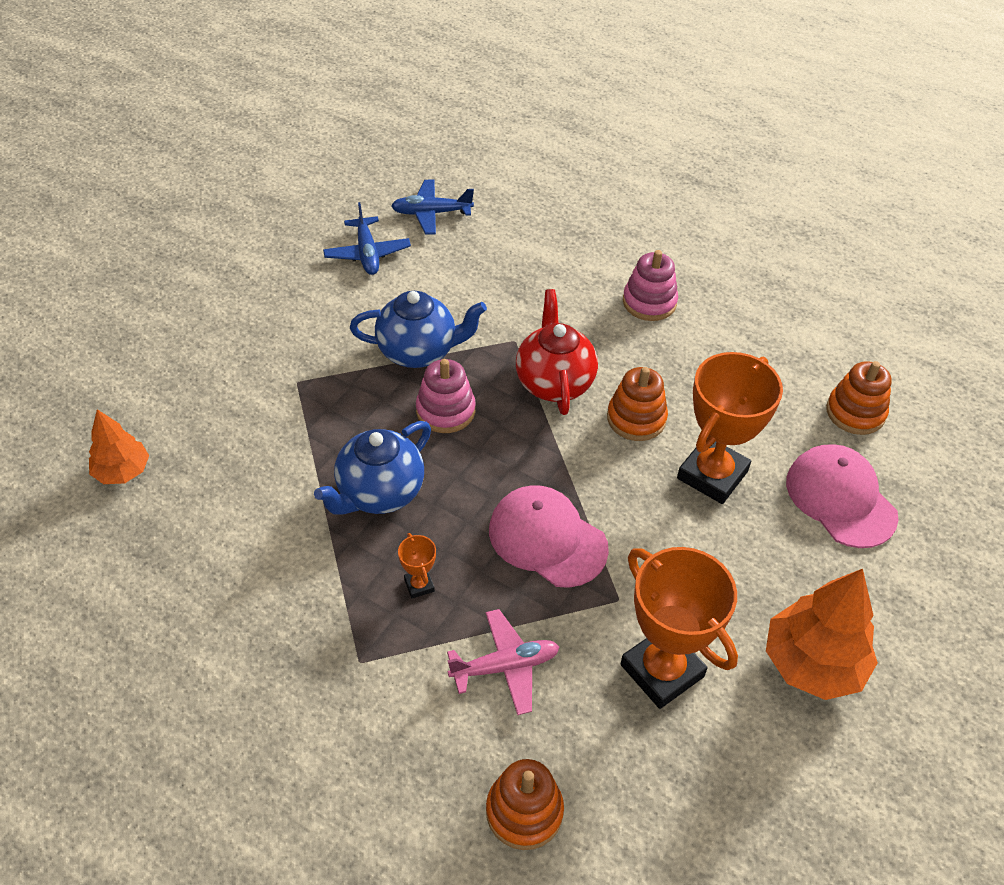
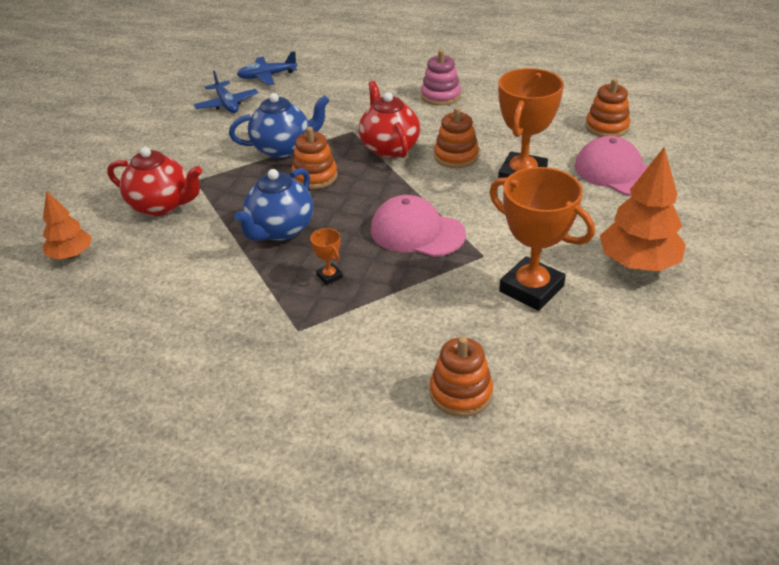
camera: 10 degrees left, 10 degrees down
pink stacking toy [416,359,476,433] -> orange stacking toy [291,127,338,189]
pink plane [447,609,559,715] -> none
none -> red teapot [107,147,202,216]

